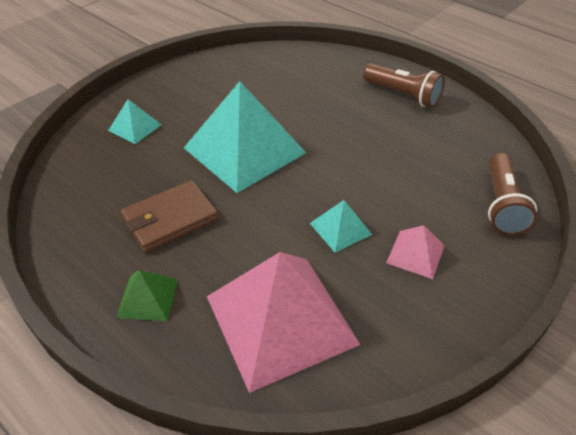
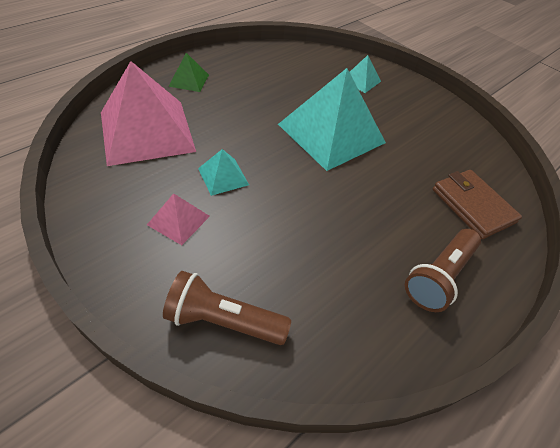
camera: 90 degrees right, 5 degrees up
brown wallet [121,180,218,253] -> brown wallet moved to [433,170,522,239]

